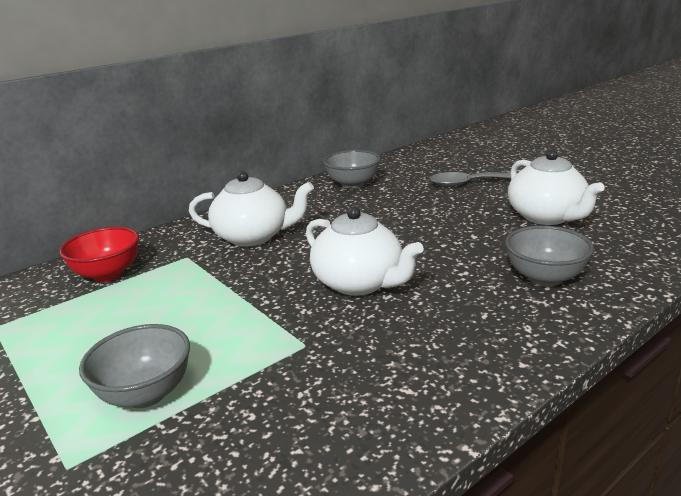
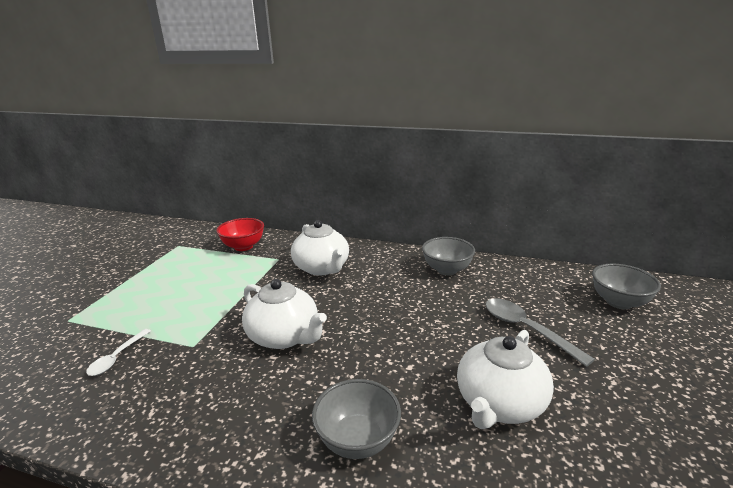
camera: 55 degrees right, 0 degrees up
grey bowl [79,324,190,408] -> grey bowl moved to [592,264,661,309]
white teapot [306,206,424,296] -> white teapot turned 60 degrees counterclockwise [242,279,327,349]
none -> white spoon [86,329,151,376]

